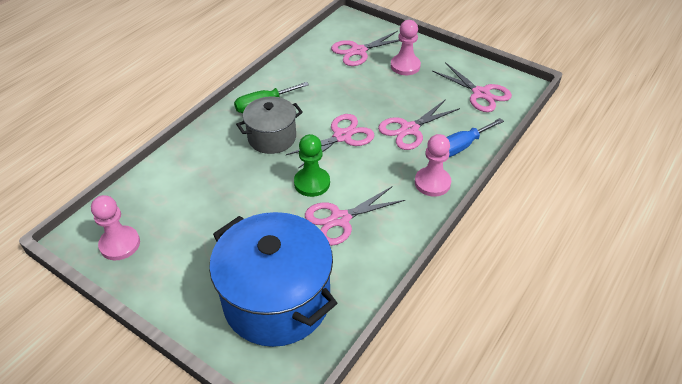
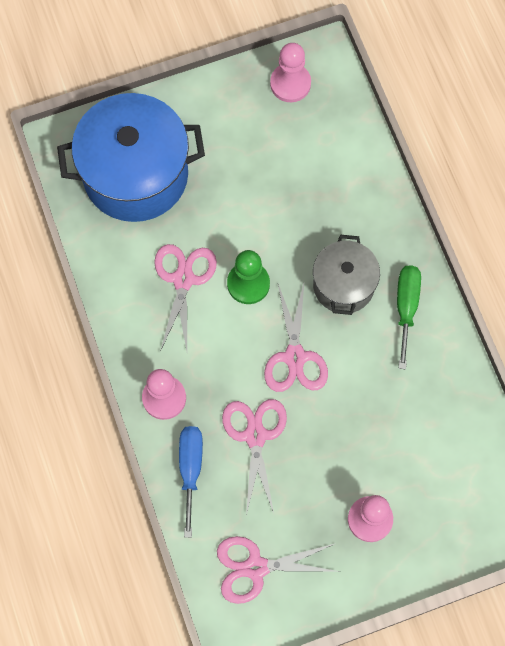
camera: 125 degrees right, 25 degrees up
pink scissors [331,31,400,66] -> none

